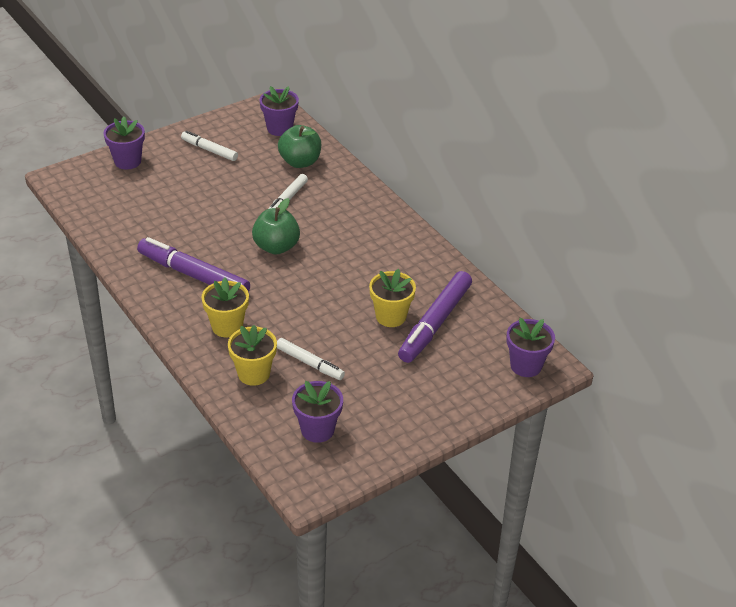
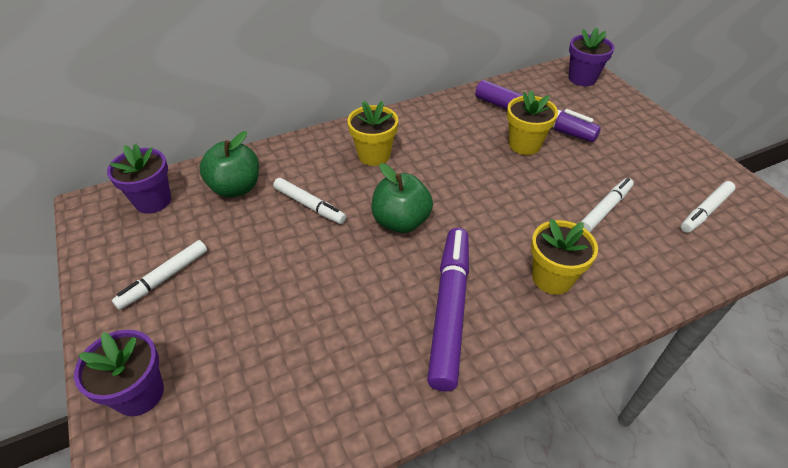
camera: 80 degrees left, 5 degrees up
purple marker [137,237,250,292] -> purple marker turned 150 degrees clockwise [427,228,469,391]
yellow flower pot [228,325,277,386] -> yellow flower pot moved to [347,101,398,166]
purple flower pot [292,381,343,443] -> white marker [681,181,736,233]

